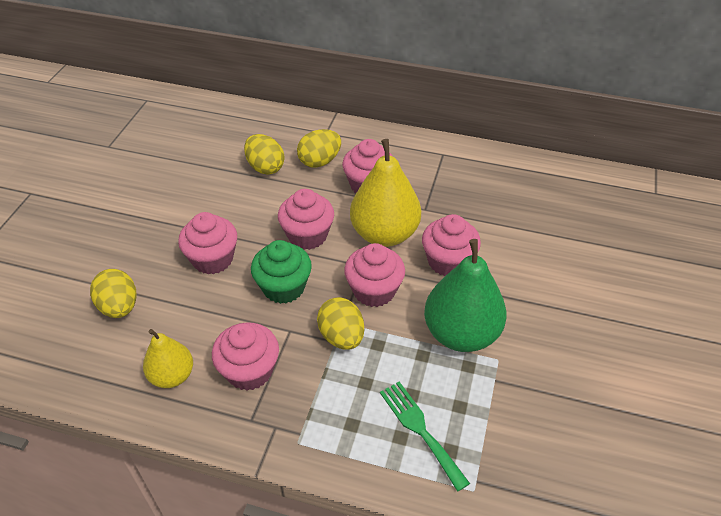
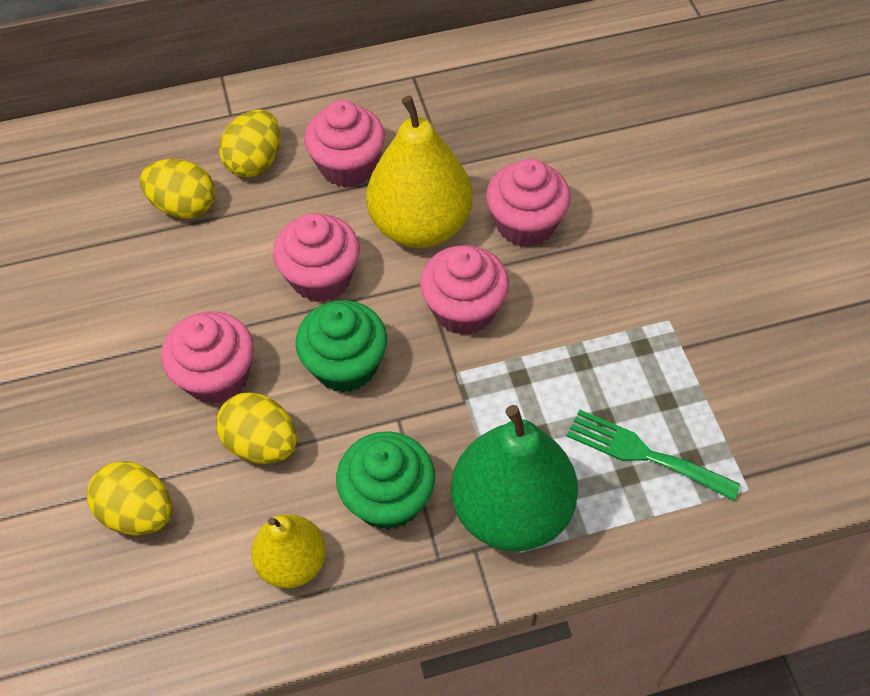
camera: 30 degrees left, 10 degrees up
pink cupcake [212,322,279,391] -> green cupcake [336,431,435,530]
yellow egg [317,297,364,350] -> yellow egg moved to [216,392,298,464]
green pear [424,239,506,352] -> green pear moved to [451,405,578,552]

